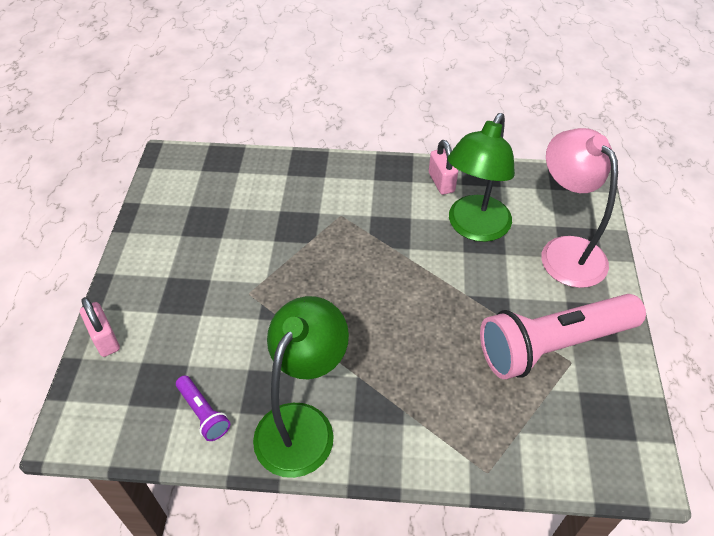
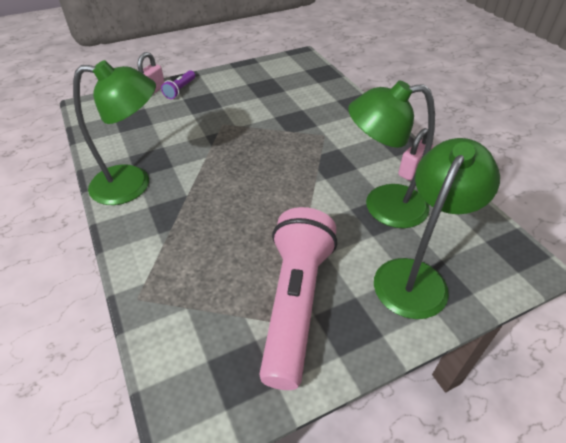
camera: 60 degrees right, 5 degrees down
purple flashlight [176,375,230,441] -> purple flashlight moved to [161,70,195,99]
pink flashlight [480,294,646,379] -> pink flashlight turned 60 degrees clockwise [259,207,337,390]
pink lamp [541,128,618,288] -> green lamp [374,138,500,319]

